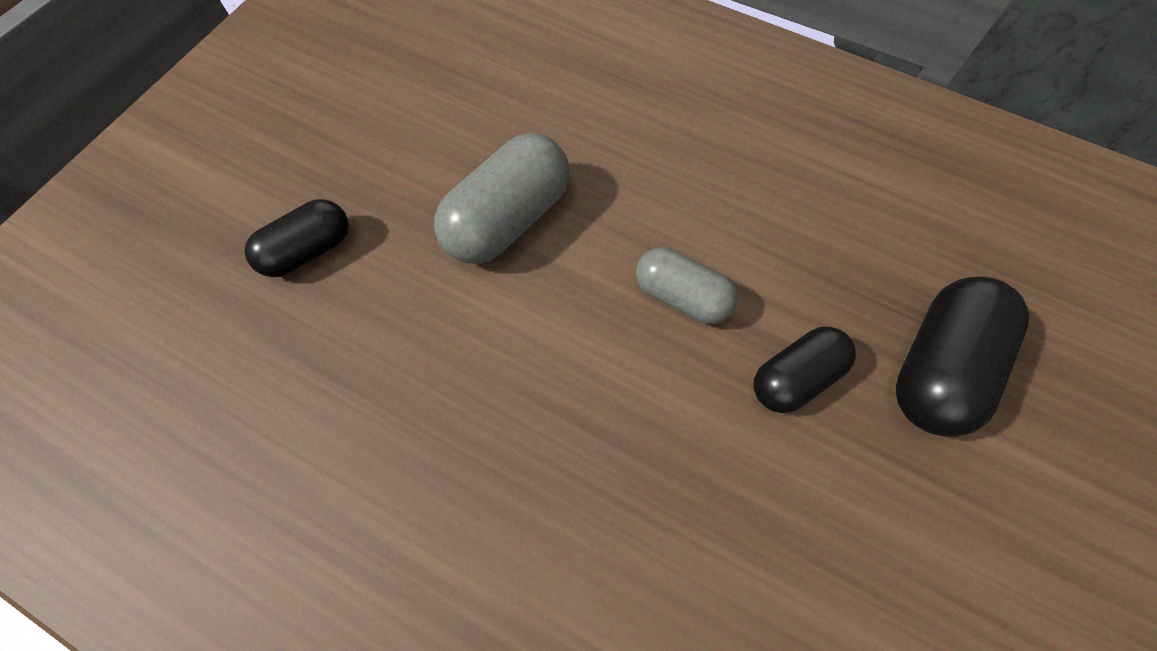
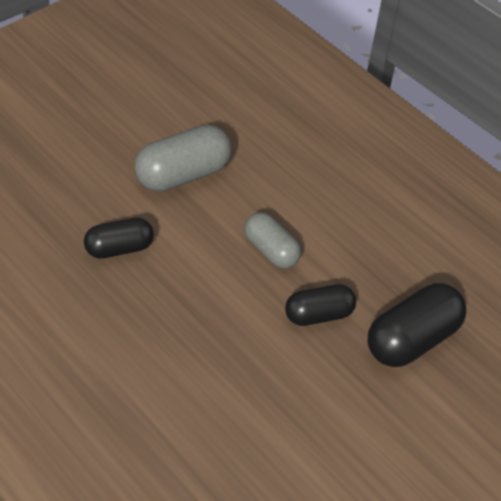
camera: 15 degrees right, 15 degrees down
black capsule [244,199,349,277] -> black capsule moved to [84,218,154,259]

